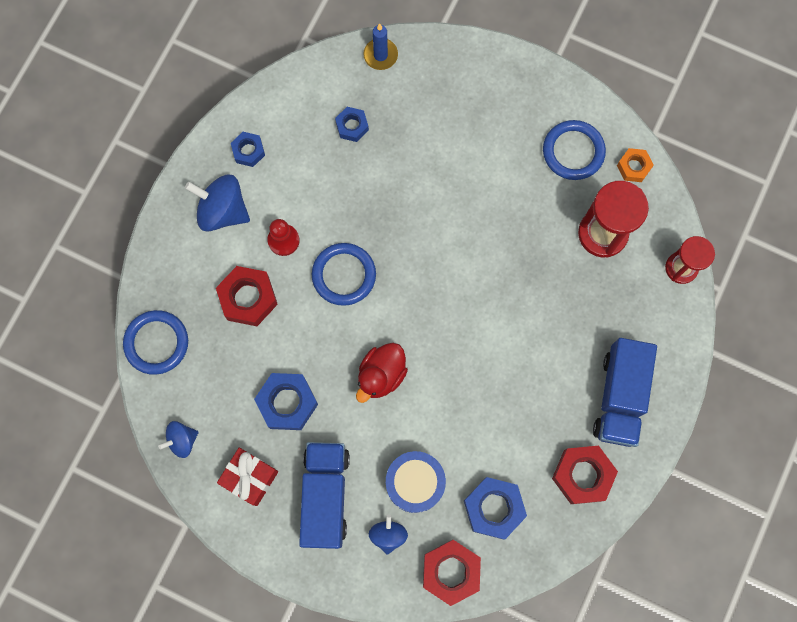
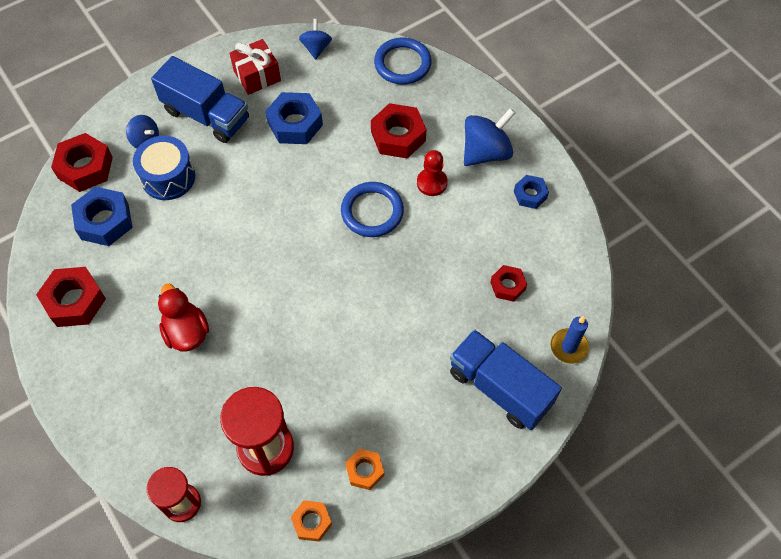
camera: 120 degrees right, 15 degrees down
blue nut [335,107,369,142] -> red nut [490,265,527,302]
red duck [356,343,408,403] -> red duck moved to [158,284,209,352]
blue ring [543,120,606,180] -> orange nut [345,449,384,490]
blue truck [593,338,657,447] -> blue truck moved to [450,329,562,430]

